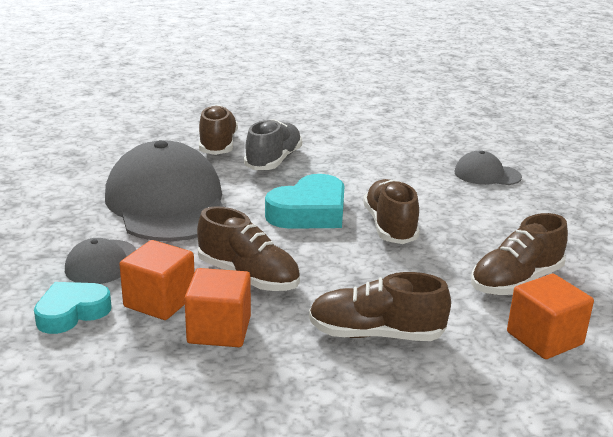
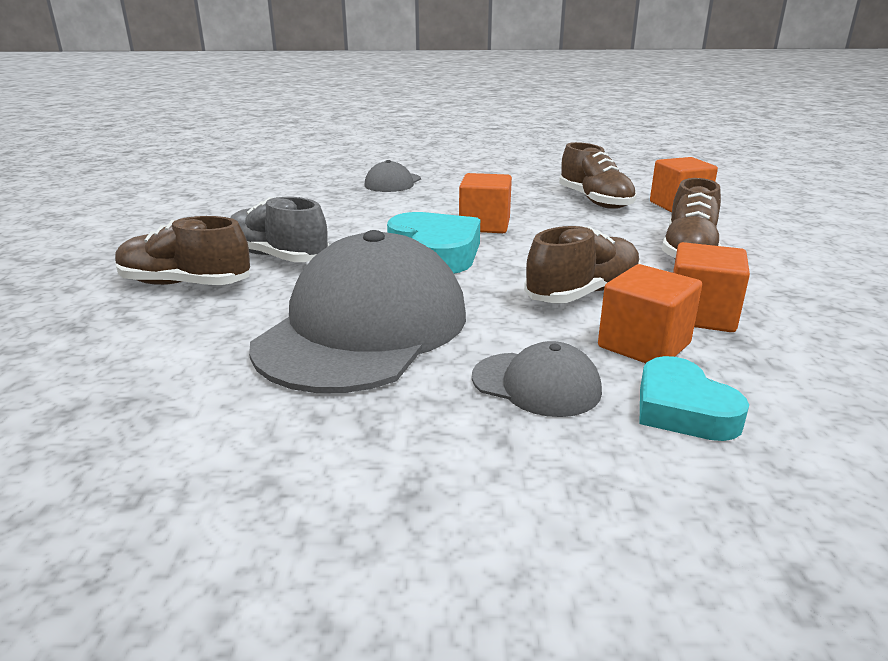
camera: 75 degrees left, 0 degrees up
grey cap [105,140,224,241] -> grey cap turned 120 degrees clockwise [249,230,466,393]
brown shoe [363,179,420,244] -> orange cube [459,173,512,233]

